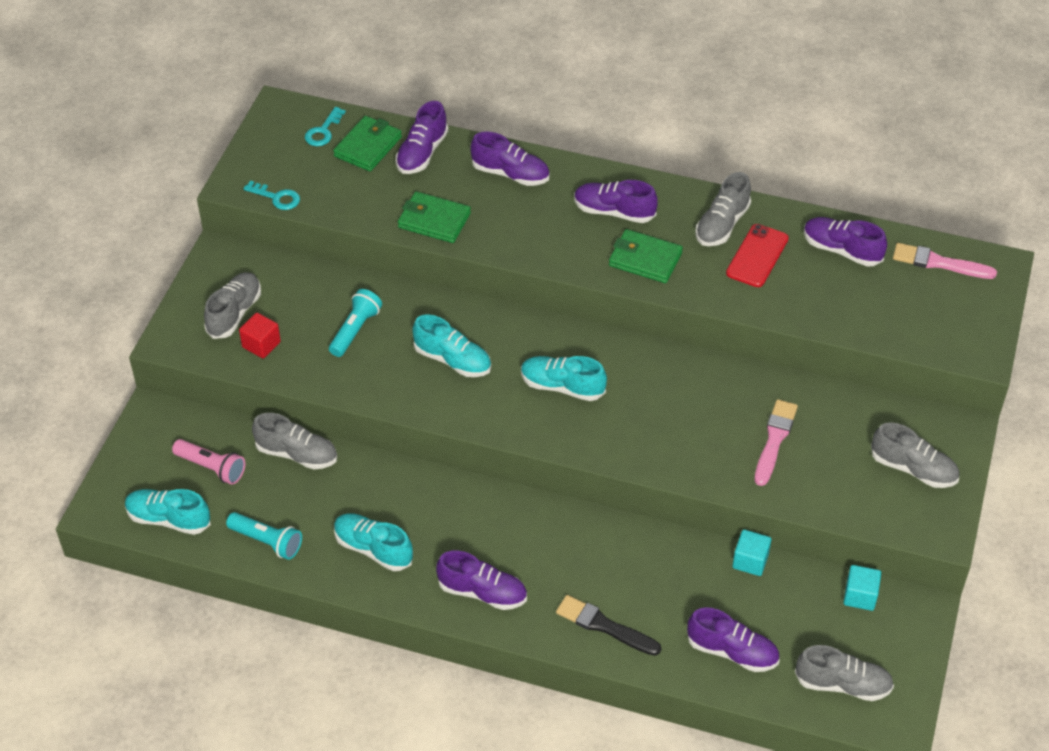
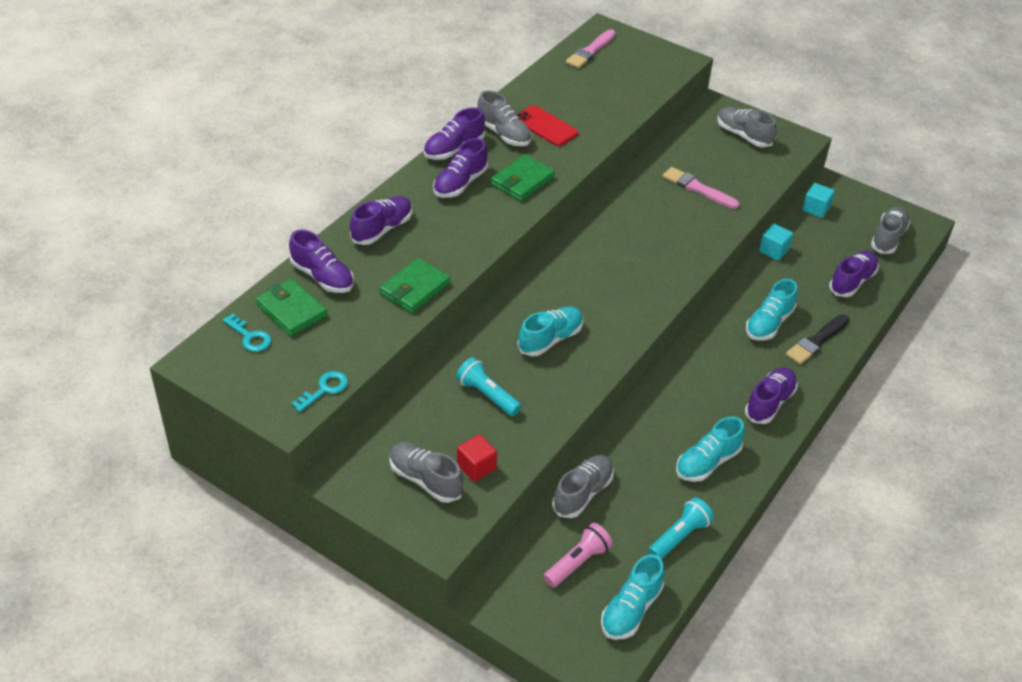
camera: 75 degrees left, 5 degrees down
turquoise shoe [521,356,607,401] -> turquoise shoe moved to [746,279,798,341]
purple shoe [804,217,887,267] -> purple shoe moved to [423,107,485,160]
grey shoe [871,422,959,488] -> grey shoe turned 90 degrees counterclockwise [717,107,777,147]

